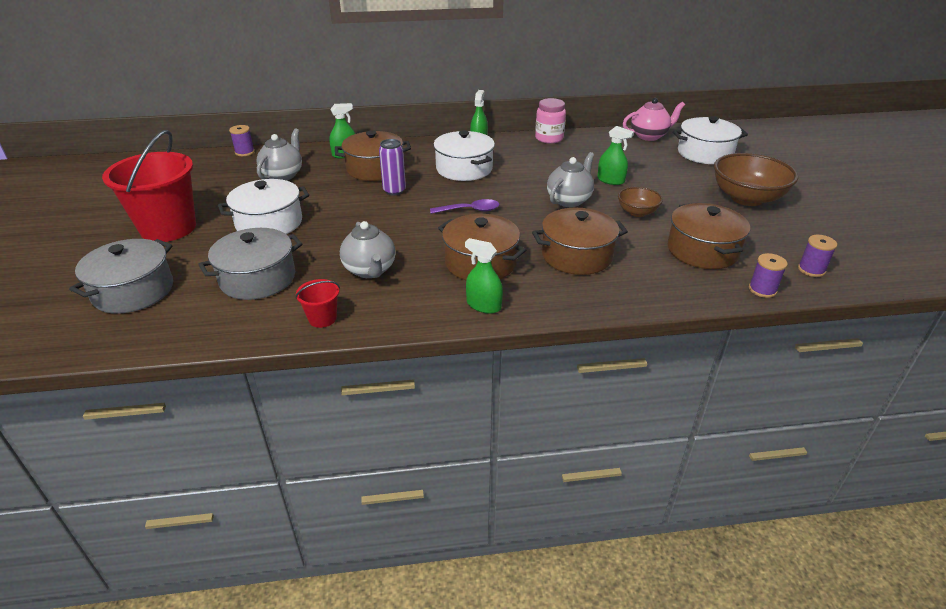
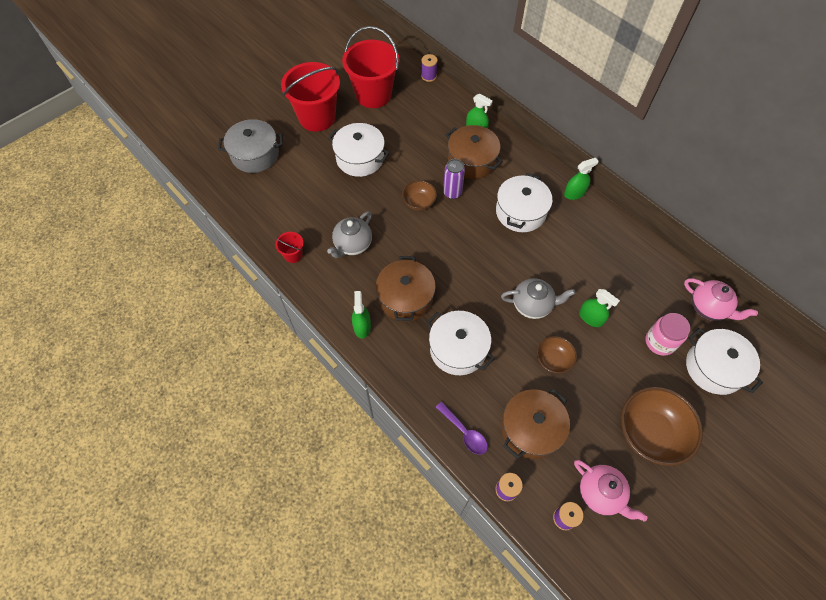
camera: 55 degrees right, 25 degrees up
grey pot [198,228,303,300] -> none
grey teapot [256,128,302,181] -> none
purple spoon [430,199,499,214] -> purple spoon moved to [436,402,488,455]
brown pot [532,208,628,275] -> white pot [426,311,495,375]
pink jar [535,98,566,144] -> pink jar moved to [646,313,690,356]
green spray bottle [597,126,634,185] -> green spray bottle turned 45 degrees counterclockwise [579,289,620,327]
none -> red bucket [342,26,400,108]
none -> brown bowl [402,180,437,211]
none -> pink teapot [574,460,648,522]

